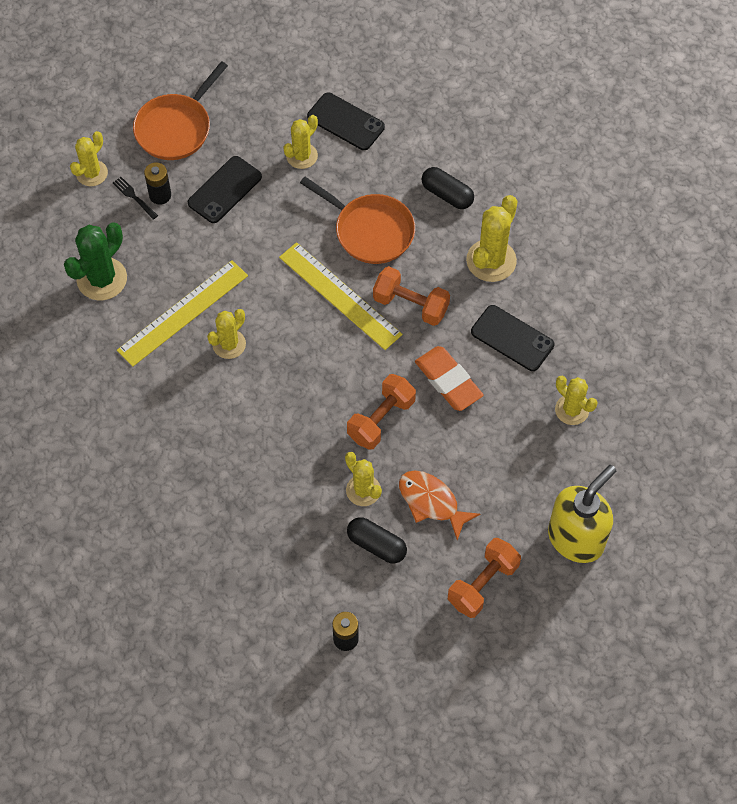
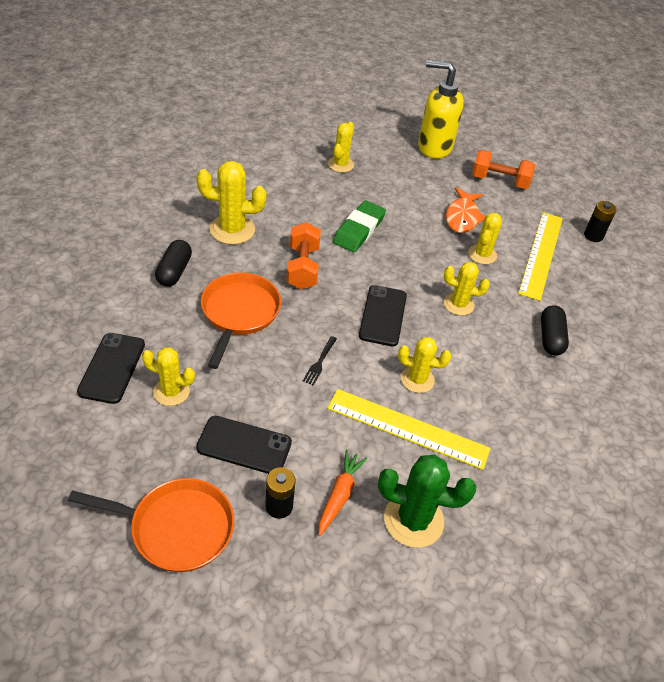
camera: 120 degrees left, 15 degrees down
yellow cactus [70,131,108,186] -> yellow cactus moved to [443,262,490,316]
black fork [113,177,158,220] -> black fork moved to [303,336,337,386]
yellow ruler [279,242,403,350] -> yellow ruler moved to [518,212,563,301]
orange dumbbell [347,374,416,450] -> none
black capsule [347,517,407,564] -> black capsule moved to [541,305,569,356]
orange eraser [415,346,484,411] -> green eraser [333,201,386,252]
black phone [471,305,554,371] -> black phone moved to [359,285,407,346]
none -> orange carrot [319,450,367,536]

